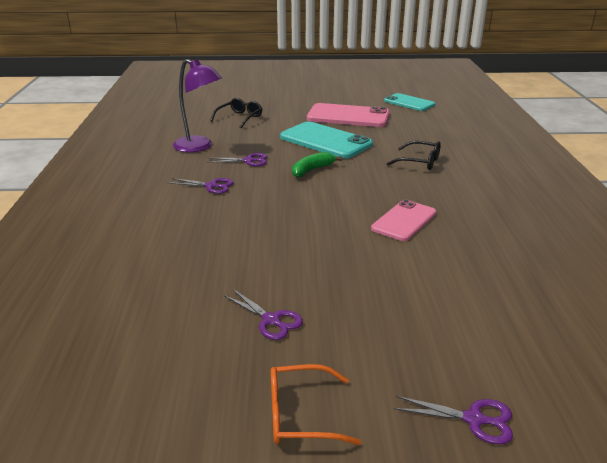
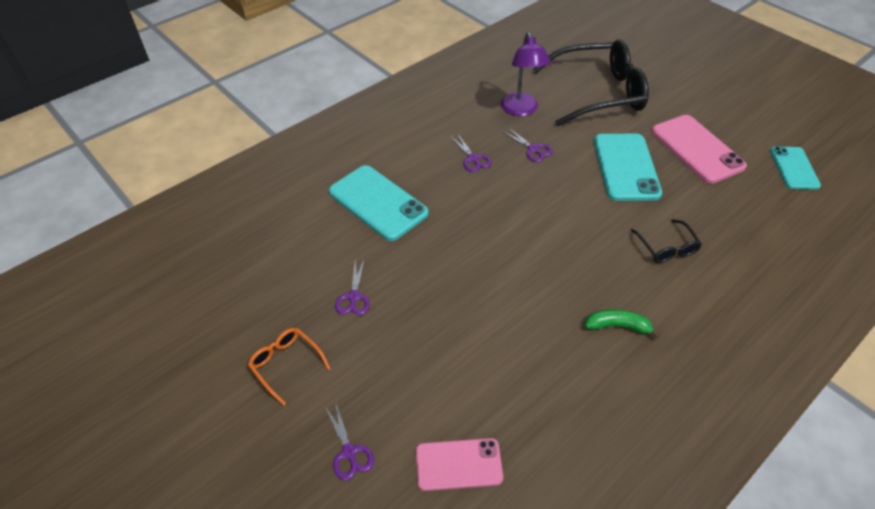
camera: 50 degrees right, 20 degrees up
black glasses [210,98,262,128] -> black glasses [533,39,649,126], size x2.28
green banana [292,152,342,177] -> green banana moved to [585,309,660,339]
pink phone [371,199,437,241] -> pink phone moved to [416,438,503,491]
none -> turquoise phone [329,165,429,241]

